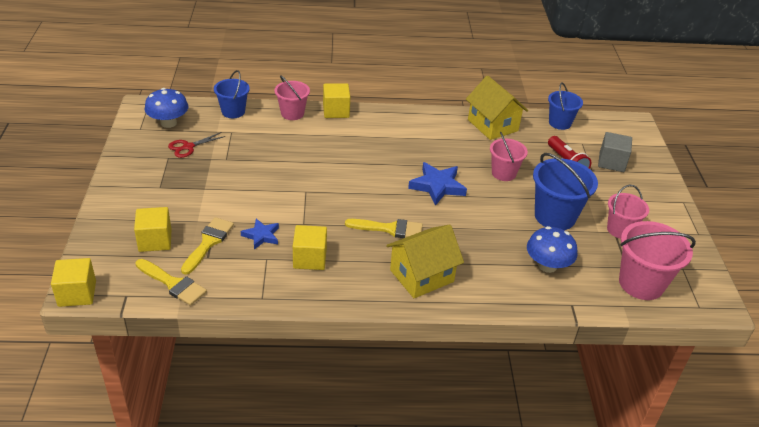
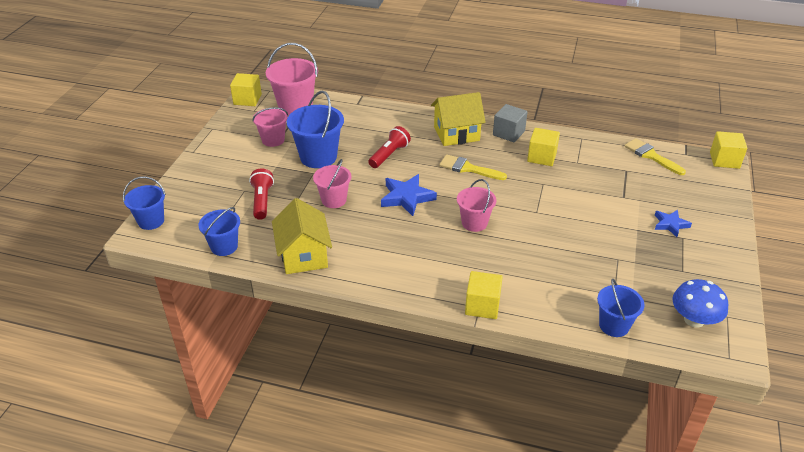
camera: 160 degrees left, 0 degrees up
yellow cube [134,207,172,252] -> yellow cube moved to [230,73,262,106]
red scissors [168,132,226,158] -> none
yellow brush [181,217,234,275] -> none
blue star [241,218,279,249] -> blue star moved to [655,210,692,237]
pink bucket [275,76,310,120] -> pink bucket moved to [457,179,497,232]
blue mushroom [527,226,578,273] -> none
grey cube [598,132,632,172] -> grey cube moved to [493,104,527,142]
none -> blue bucket [123,177,166,230]
none -> red flashlight [368,126,411,168]

